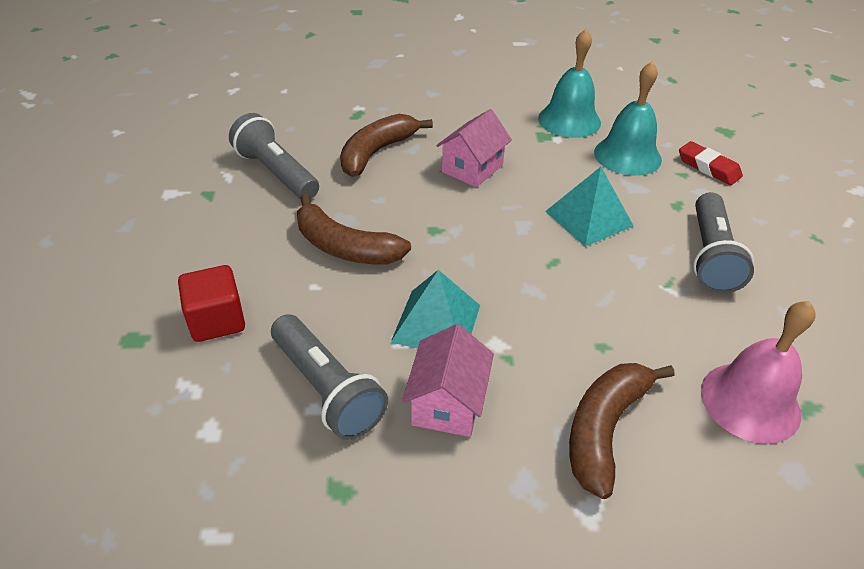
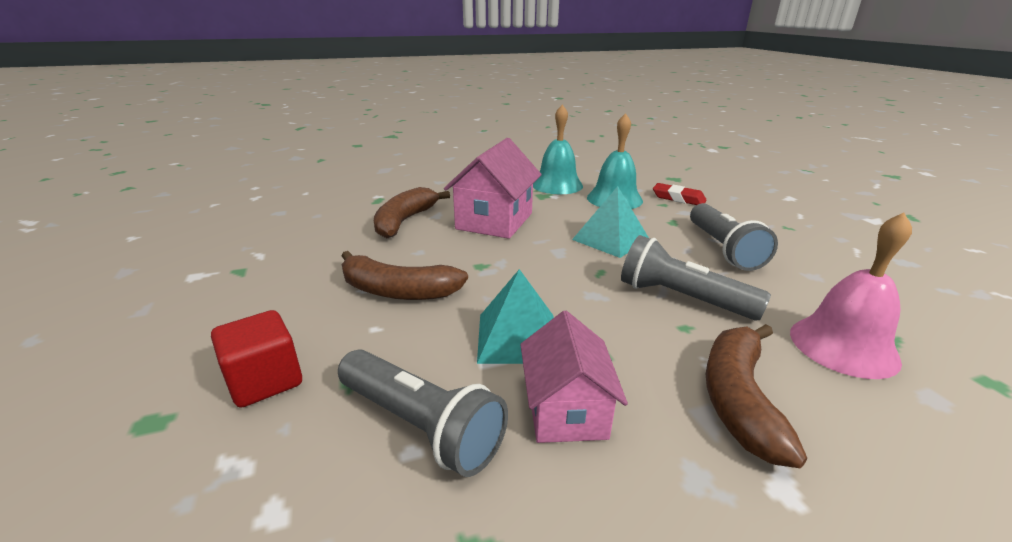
camera: 15 degrees left, 15 degrees down
grey flashlight [229,113,319,199] -> grey flashlight moved to [621,235,771,320]
pink house [436,109,512,187] -> pink house [444,138,542,239], size x1.52

